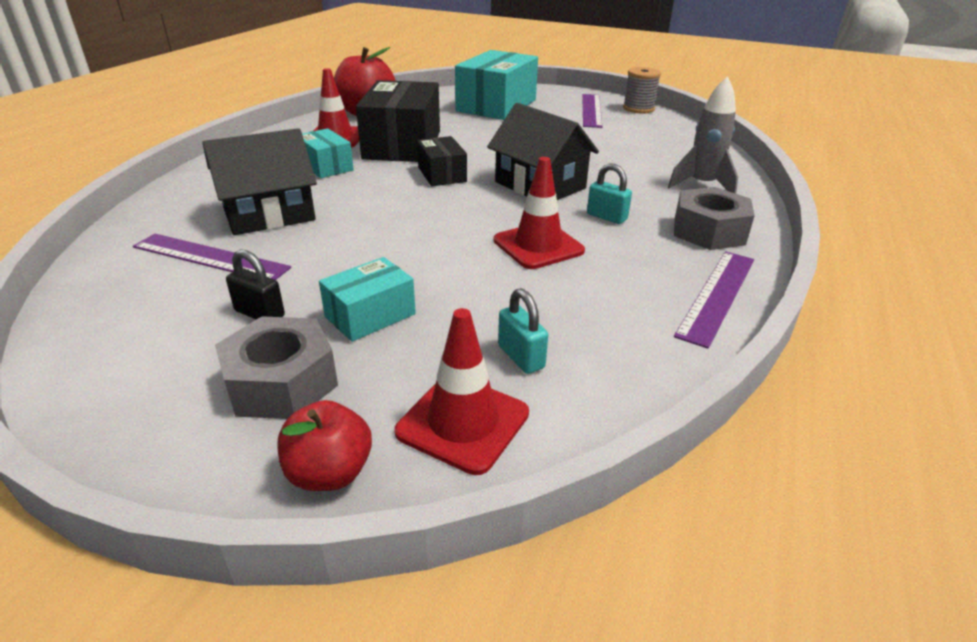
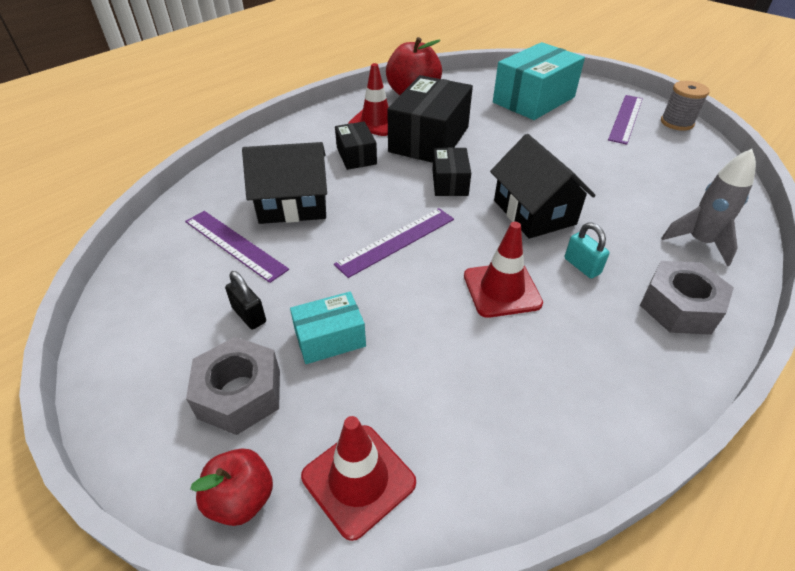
camera: 20 degrees right, 10 degrees up
turquoise box [302,128,354,178] -> black box [335,122,377,170]
turquoise padlock [498,288,548,374] -> none
purple ruler [674,251,754,349] -> purple ruler moved to [334,208,454,278]

